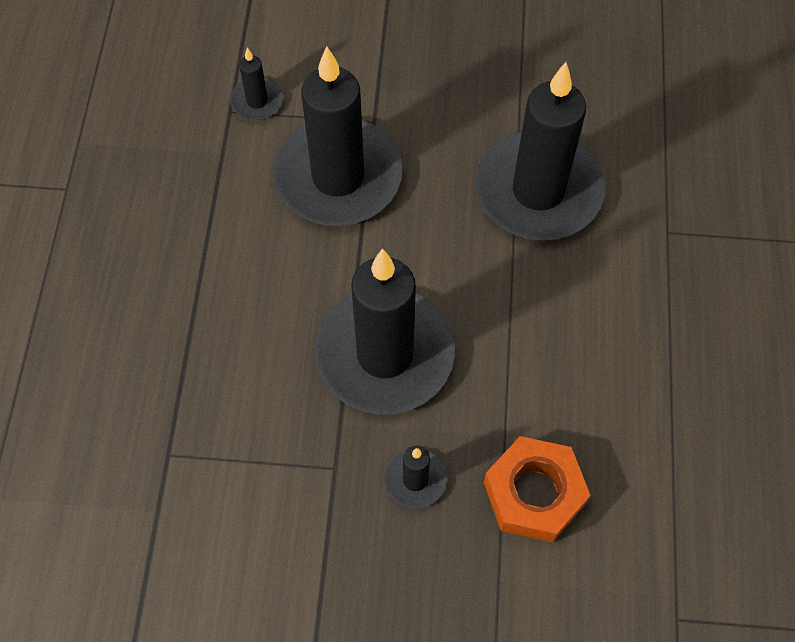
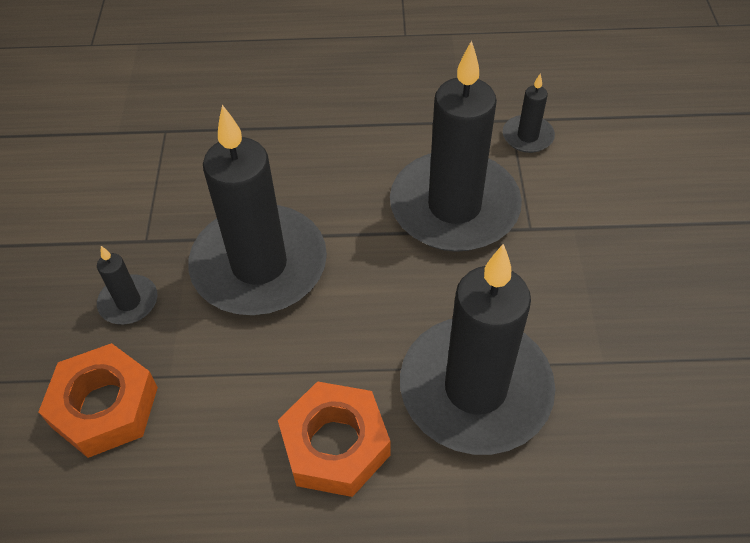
camera: 85 degrees right, 10 degrees down
none -> orange nut [278,381,390,497]

